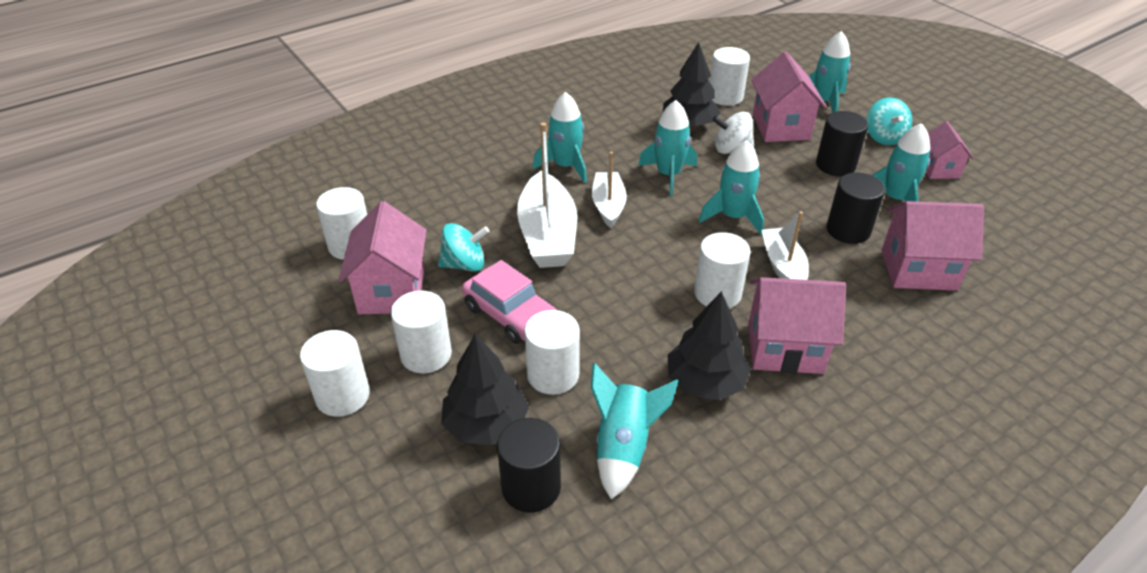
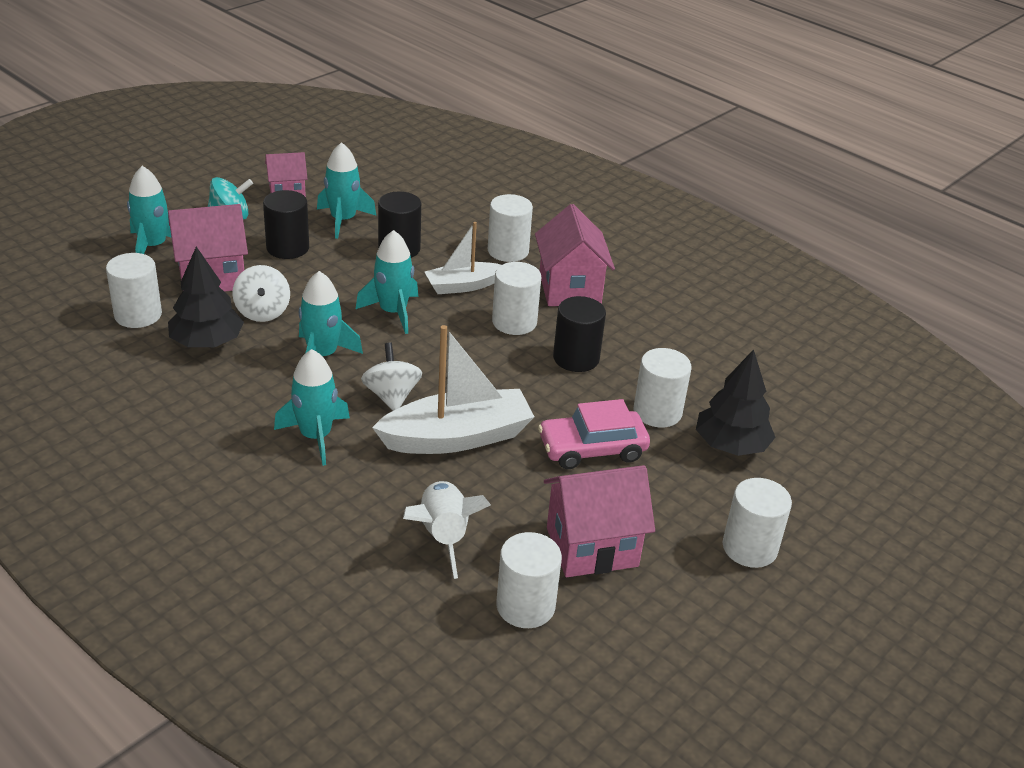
camera: 105 degrees left, 5 degrees down
white cylinder [391,291,452,373] -> white cylinder moved to [488,194,533,262]
turquoise spinning top [438,223,489,272] -> none
pink car [462,260,557,344] -> pink car turned 135 degrees counterclockwise [538,399,650,469]
black cylinder [497,418,561,513] -> black cylinder moved to [553,296,606,372]
turquoise rocket [591,363,678,499] -> none
white boat [592,152,627,228] -> white spinning top [361,342,422,411]
black tree [668,291,751,400] -> none
pink house [881,201,984,291] -> none
none -> white rocket [403,481,491,579]

